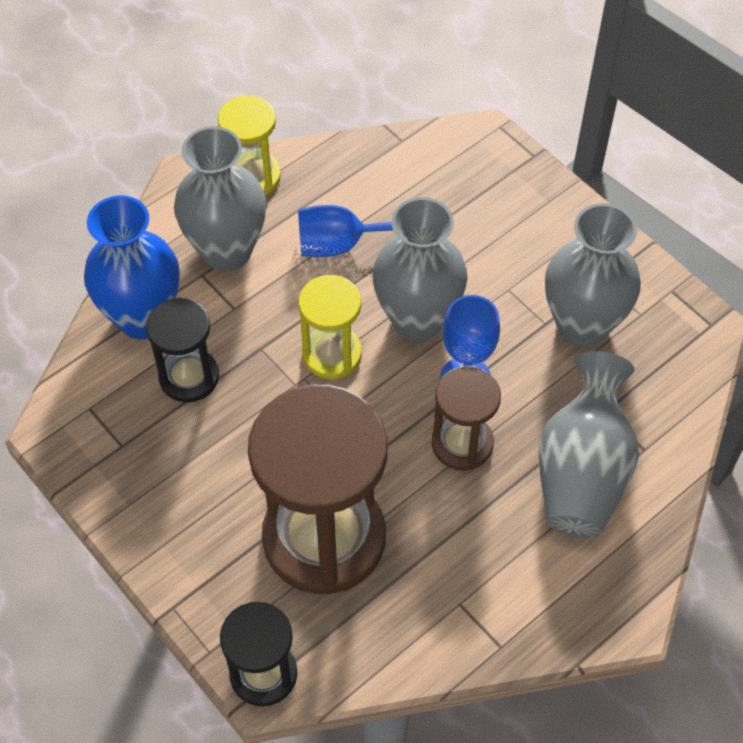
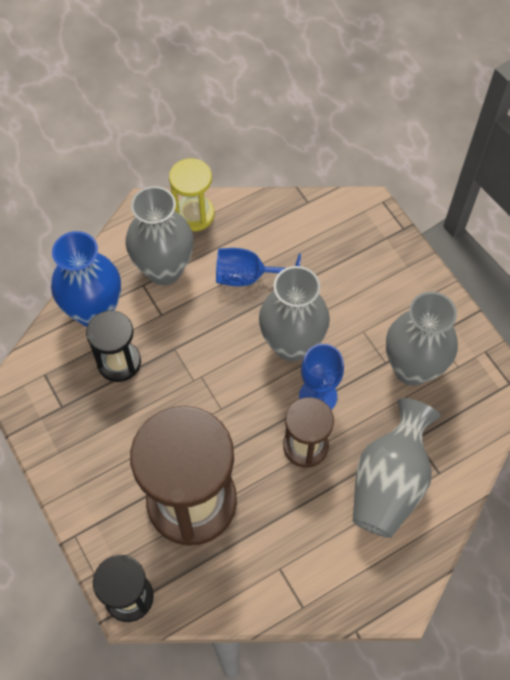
camera: 10 degrees right, 5 degrees up
yellow hourglass [298,275,362,379] -> none

